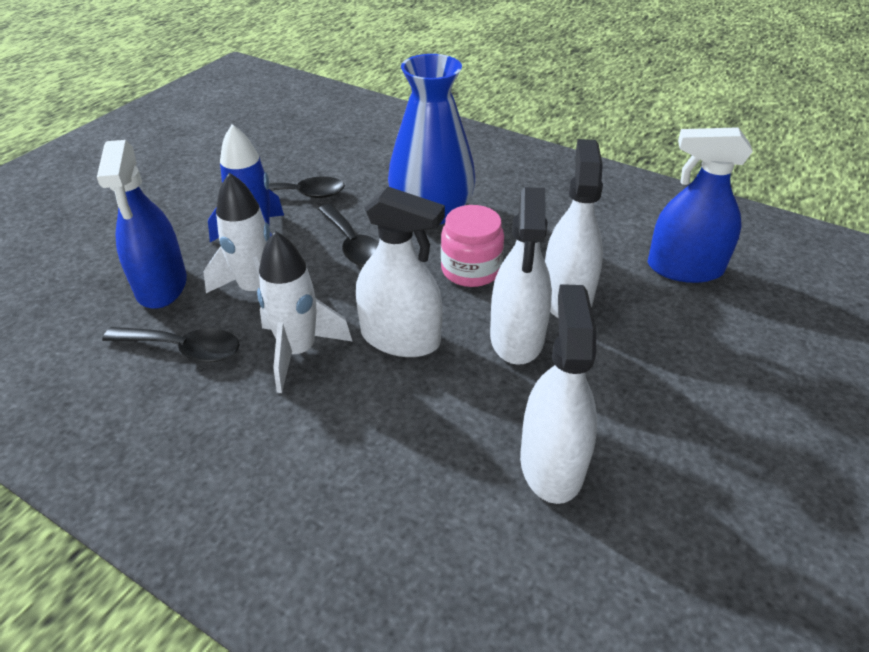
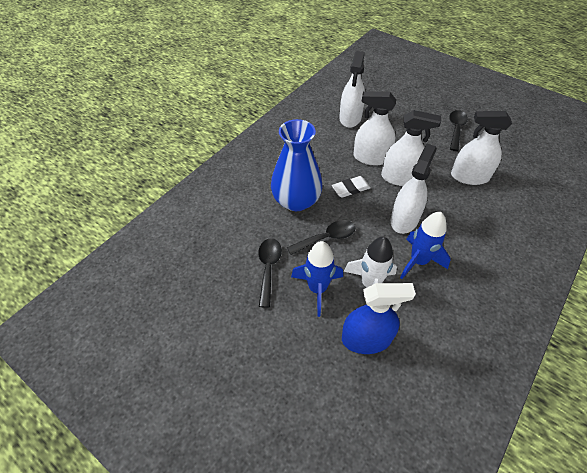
camera: 85 degrees left, 10 degrees up
black spoon [102,327,240,362] -> black spoon moved to [449,110,468,151]
white rocket [257,231,353,393] -> blue rocket [400,212,451,279]
pink jar [441,205,504,287] -> white eraser [332,176,371,198]
blue spray bottle [648,127,753,283] -> white spray bottle [339,51,365,128]

